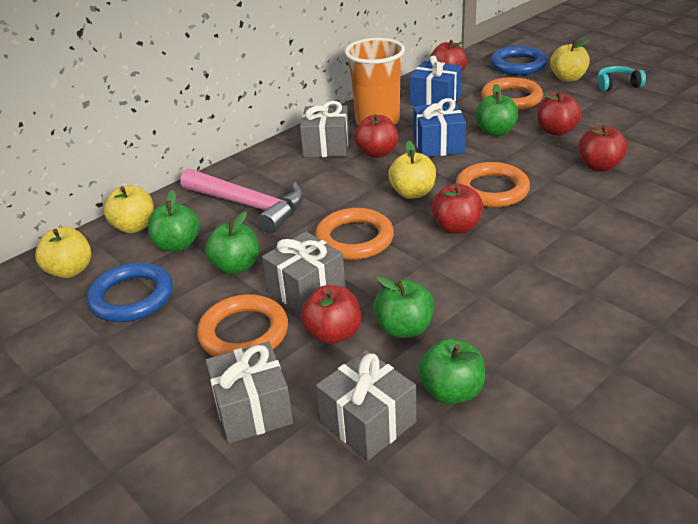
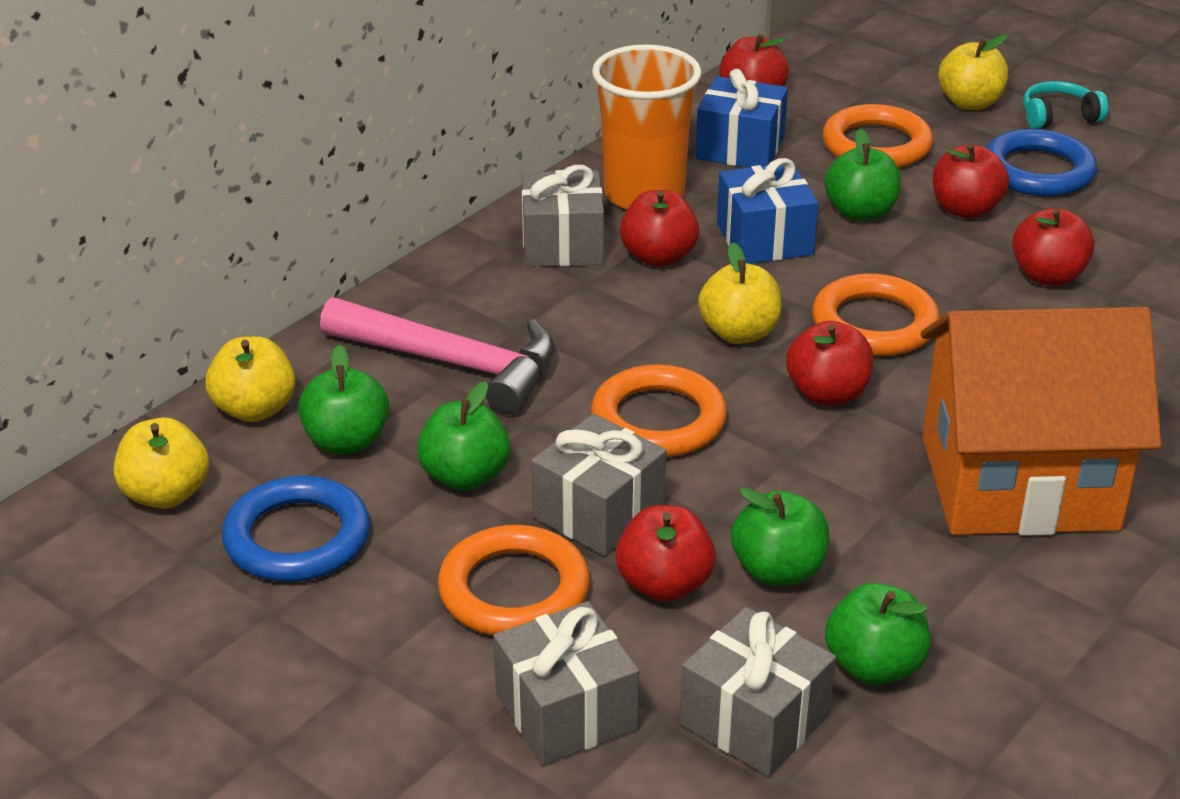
camera: 10 degrees left, 0 degrees up
blue ring [490,46,547,75] -> blue ring moved to [986,129,1097,197]
none -> orange house [921,307,1162,536]

